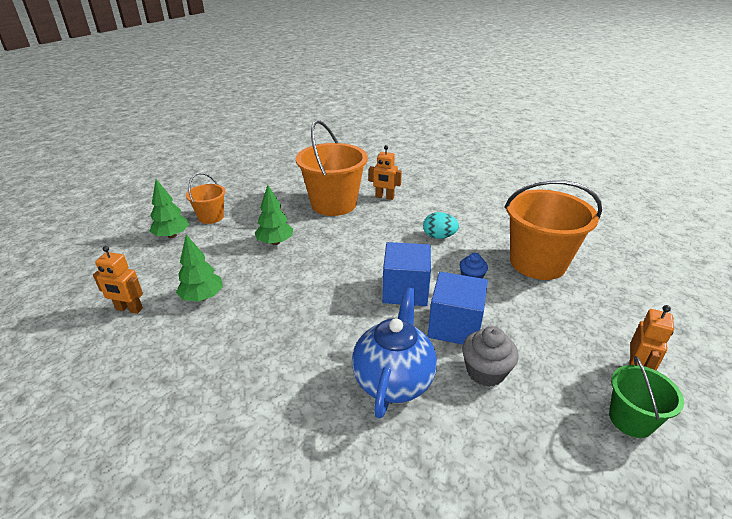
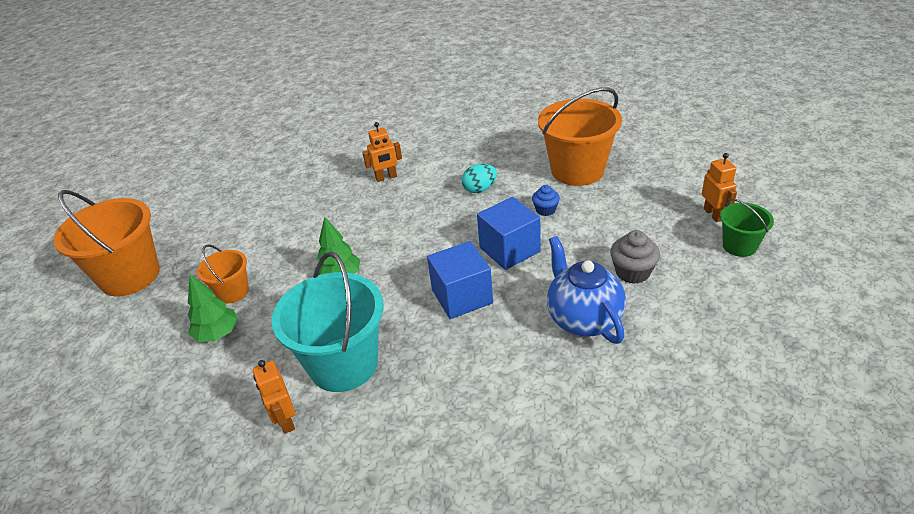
camera: 35 degrees left, 5 degrees up
orange robot [93,246,143,314] -> orange robot turned 90 degrees clockwise [253,360,295,434]
green tree [176,235,223,302] -> turquoise bucket [272,252,384,392]
orange bucket [296,120,368,216] -> orange bucket moved to [53,190,160,296]
blue cube [428,272,488,345] -> blue cube moved to [427,241,493,319]

